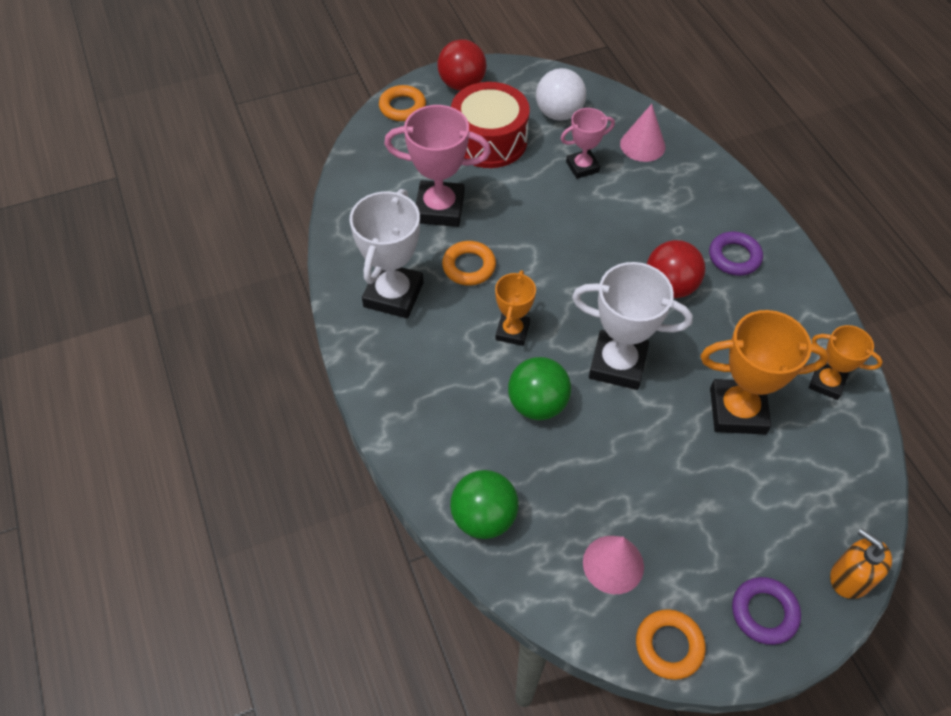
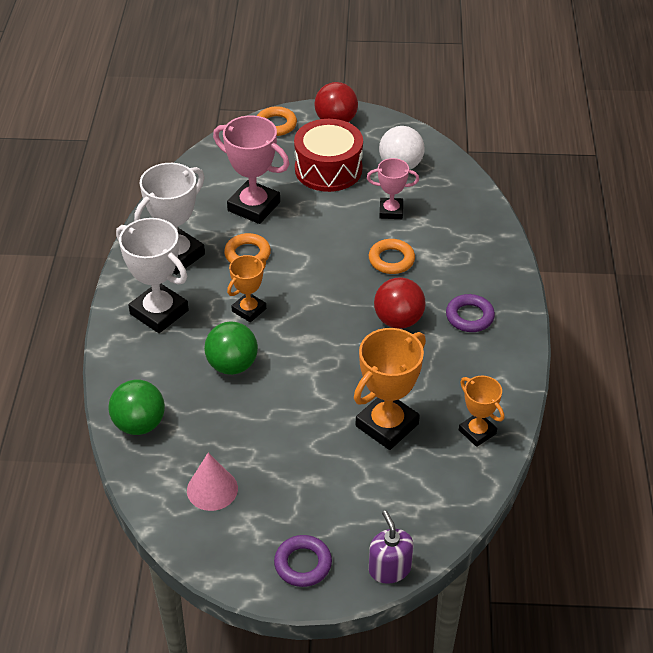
camera: 25 degrees right, 10 degrees down
white trophy [572,262,693,390] -> white trophy moved to [116,218,189,333]
pink cone [620,104,665,162] -> none
orange ring [636,609,706,680] -> orange ring moved to [369,239,415,274]
orange trophy [700,310,829,434] -> orange trophy turned 75 degrees counterclockwise [354,328,426,450]
orange soap dispenser [830,528,892,599] -> purple soap dispenser [369,510,413,584]

